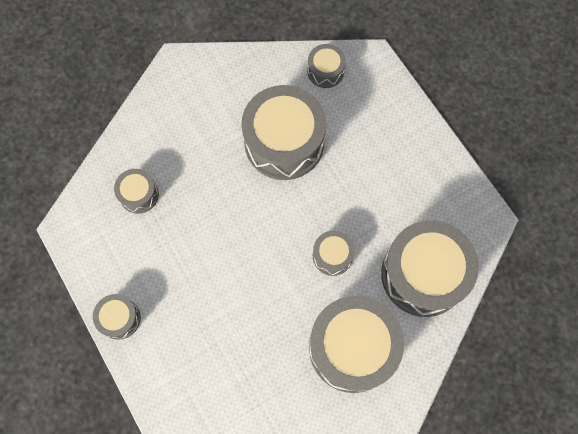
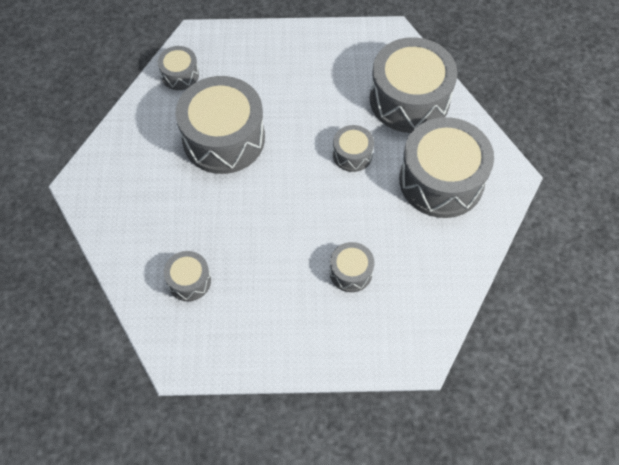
camera: 60 degrees left, 10 degrees down
grey drum [93,294,141,340] -> grey drum moved to [330,242,374,292]

